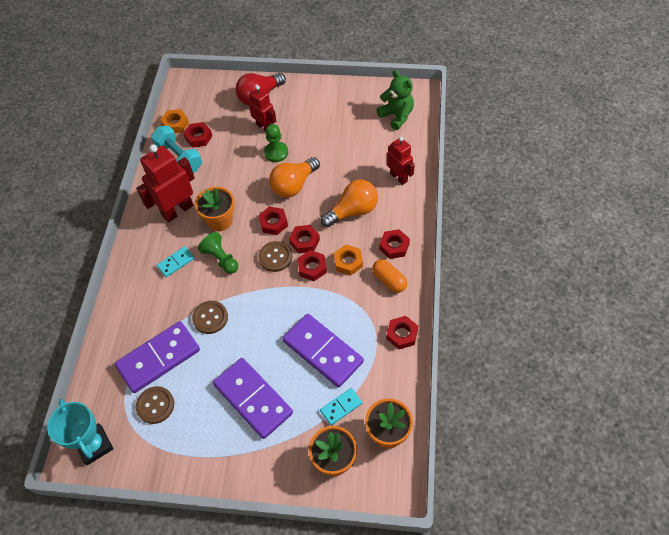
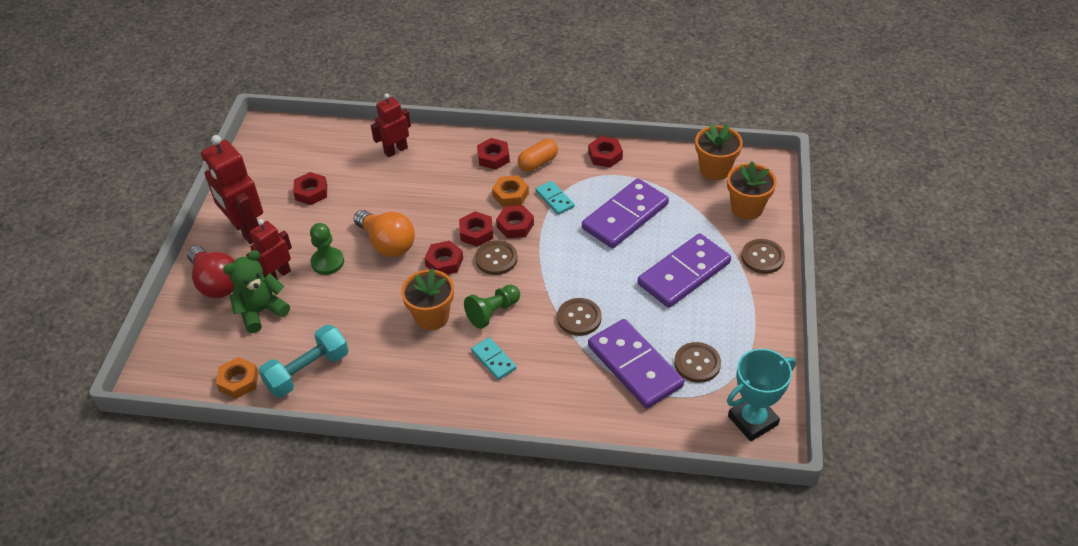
camera: 90 degrees left, 10 degrees down
red robot [136,144,195,223] -> red robot moved to [201,135,263,244]
red nut [183,122,212,148] -> red nut moved to [293,172,327,205]
turquoise domino [320,388,362,425] -> turquoise domino moved to [536,181,575,215]
orange light bulb [321,180,378,227] -> none
green teddy bear [377,70,414,130] -> green teddy bear moved to [223,250,290,333]
none -> brown button [741,239,785,274]

